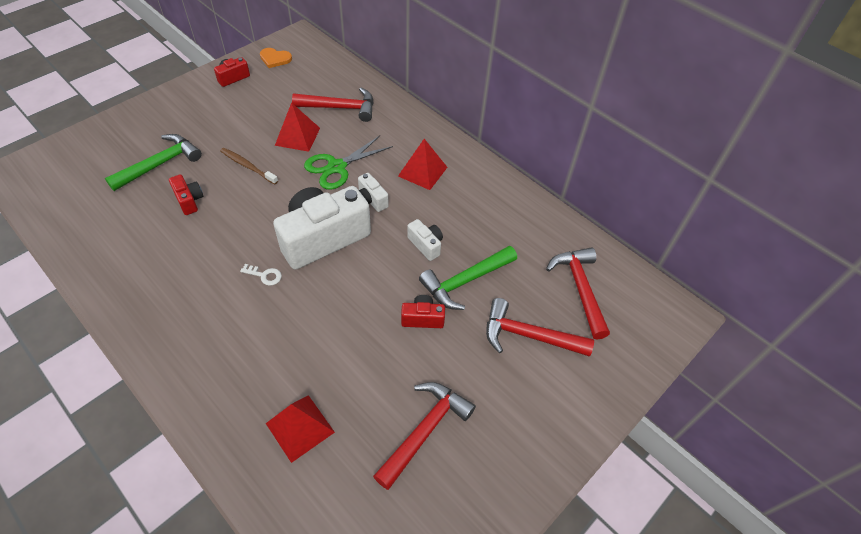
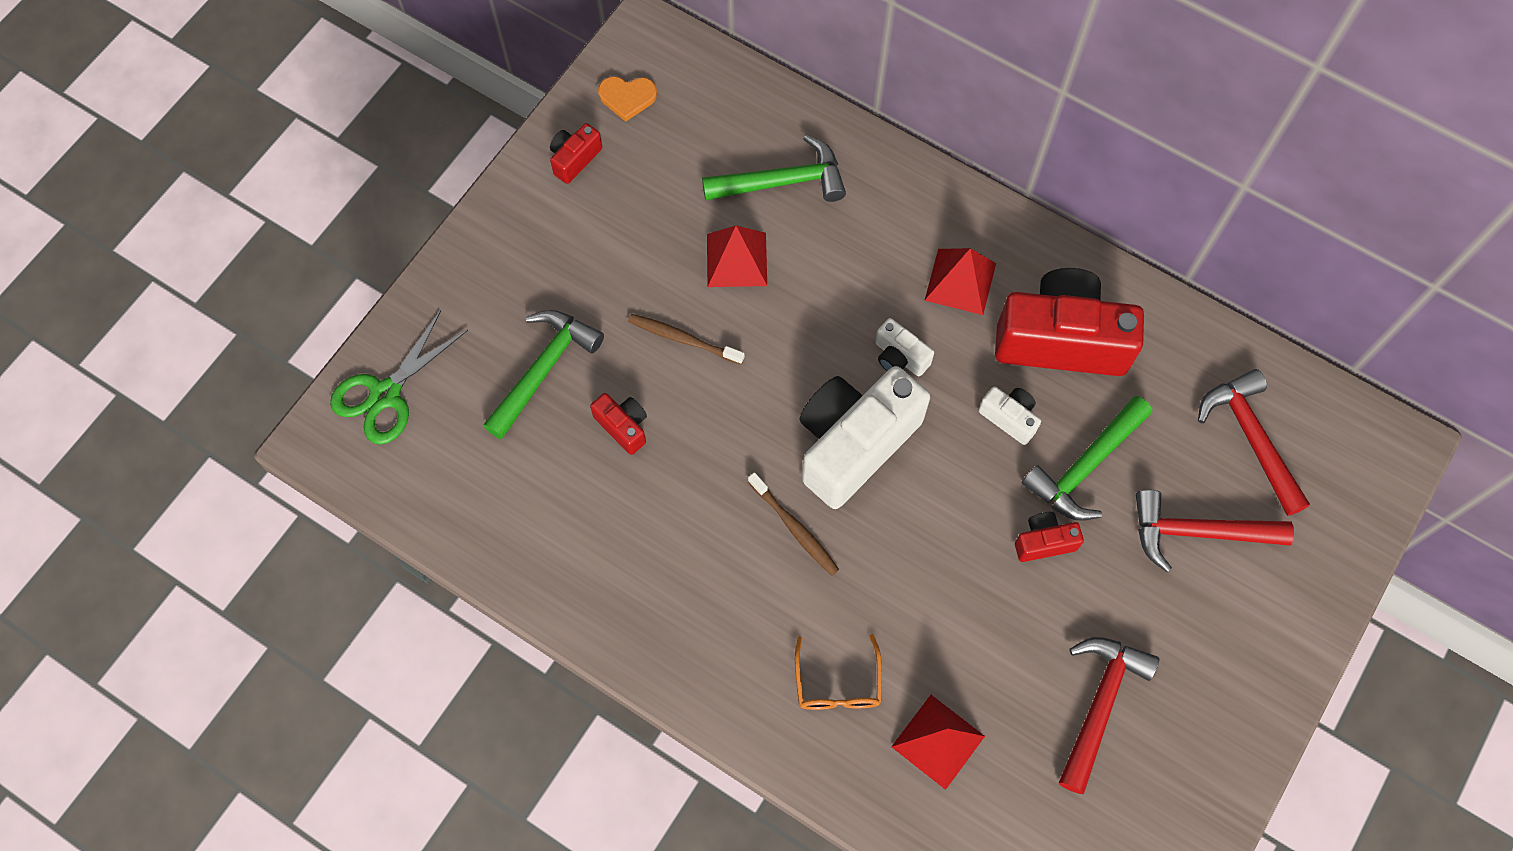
camera: 10 degrees left, 15 degrees up
white key [240,264,282,286] -> brown toothbrush [748,472,839,576]
red hammer [292,88,374,122] -> green hammer [702,135,846,202]
green scissors [304,135,393,190] -> green scissors moved to [330,310,468,445]
none -> orange glasses [795,634,882,710]
none -> red camera [995,268,1144,376]

